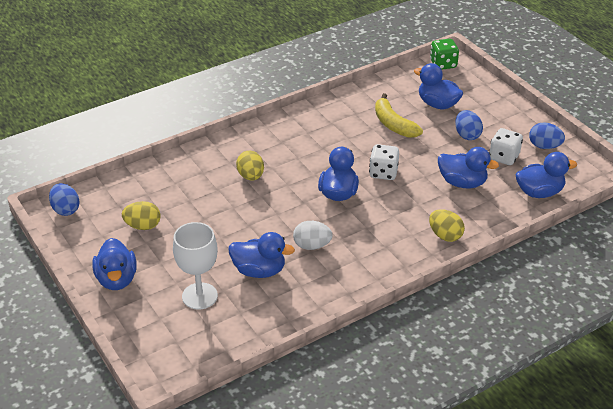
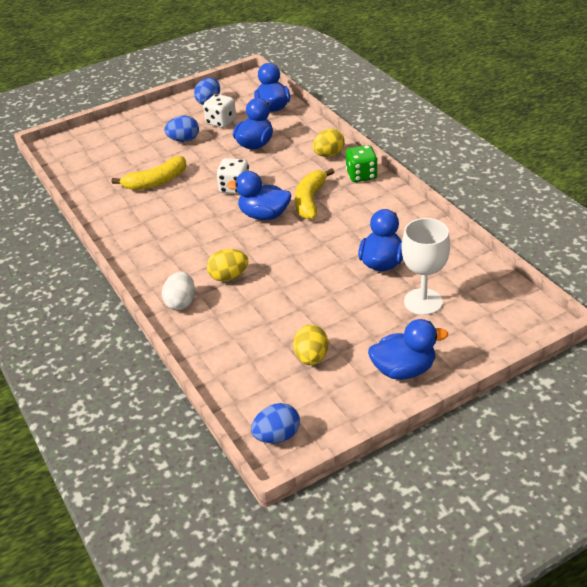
camera: 85 degrees left, 0 degrees up
white egg [293,221,333,250] -> white egg moved to [162,271,195,310]
blue duck [414,63,463,109] -> none
green dice [430,39,459,70] -> green dice moved to [346,145,378,182]
none -> yellow banana [295,168,334,220]

